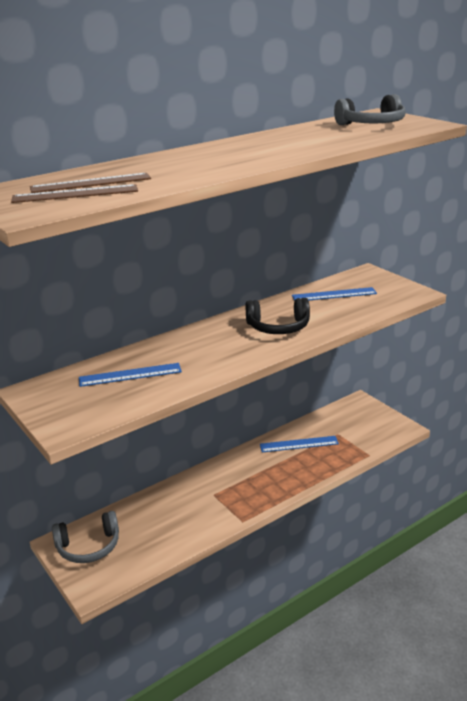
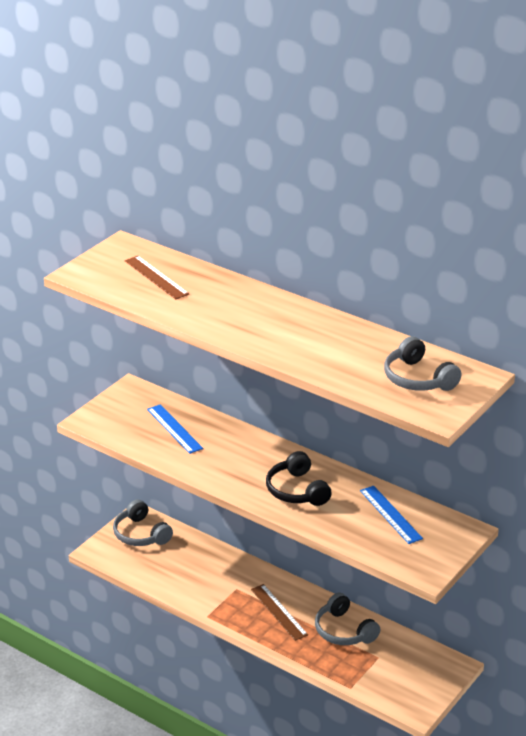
camera: 70 degrees right, 5 degrees up
brown ruler [11,184,138,203] -> brown ruler moved to [251,584,308,641]
blue ruler [260,436,339,452] -> grey headphones [315,592,380,645]

